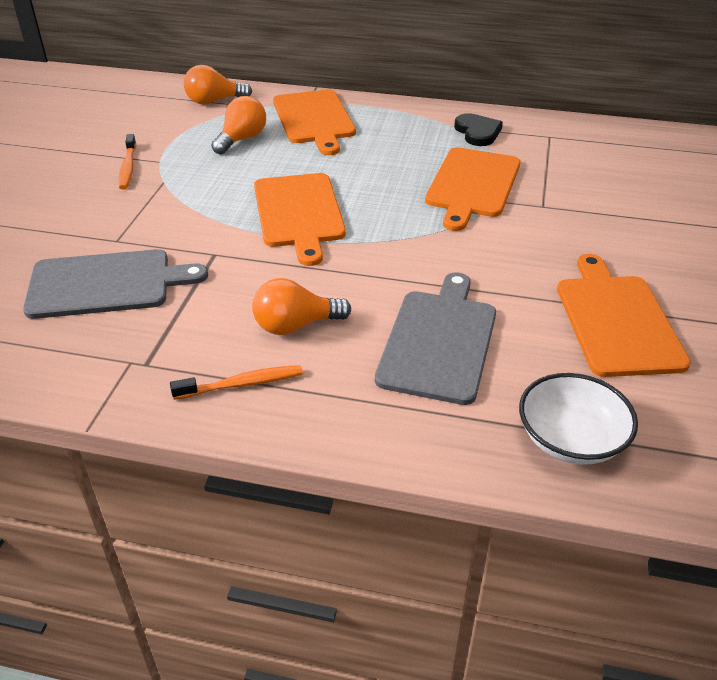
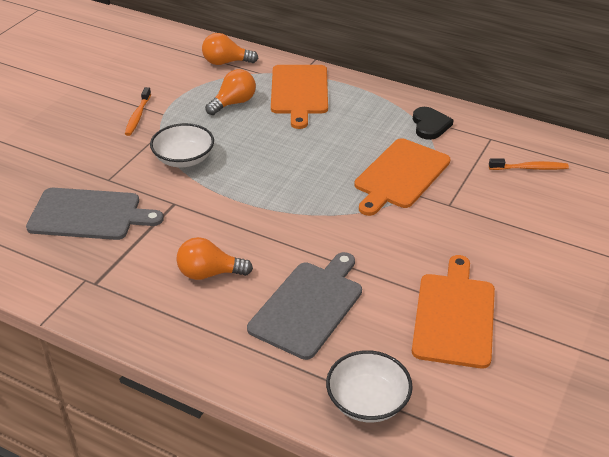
camera: 15 degrees right, 0 degrees up
orange toothbrush [170,365,303,400] -> orange toothbrush moved to [489,158,569,170]
orange cutting board [254,173,346,266] -> none
none -> white bowl [150,123,214,167]

